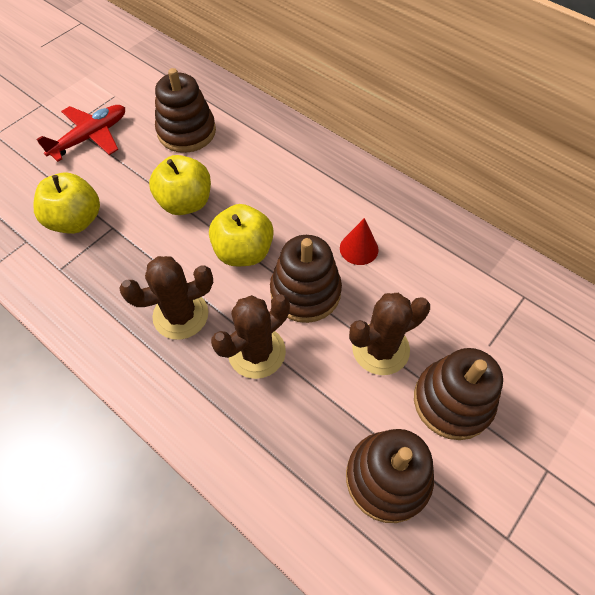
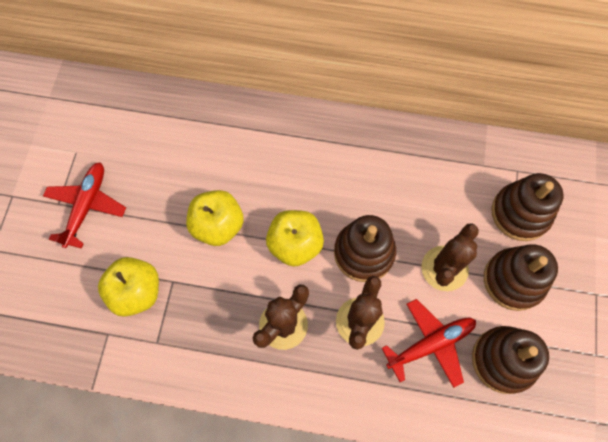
camera: 30 degrees left, 10 degrees up
brown stacking toy [155,68,216,153] -> brown stacking toy moved to [492,173,563,241]
red cone [340,218,379,265] -> none
none -> red plane [382,299,476,388]

